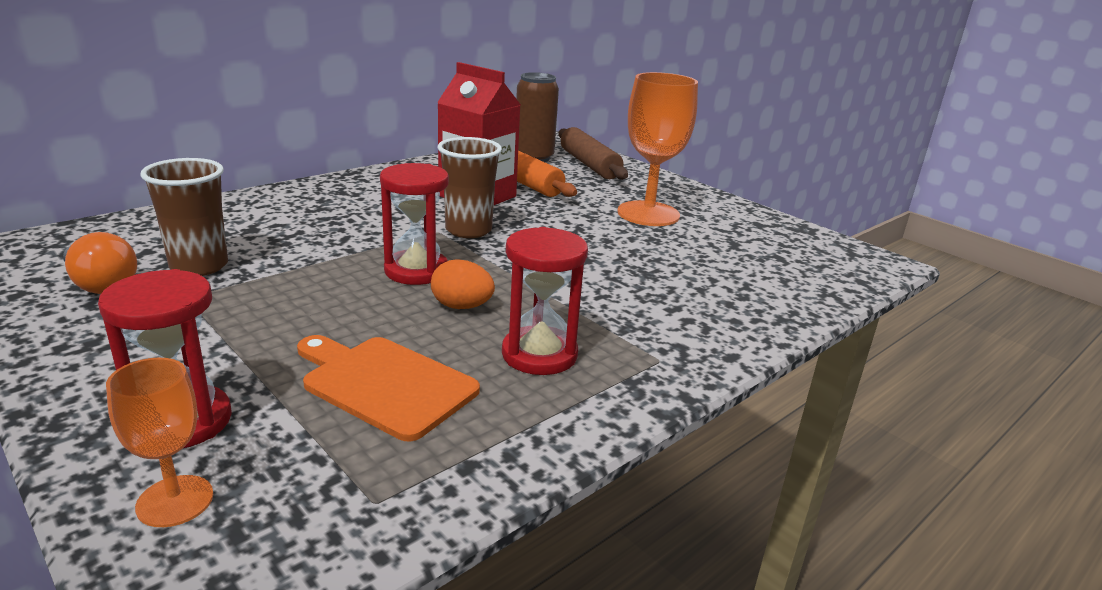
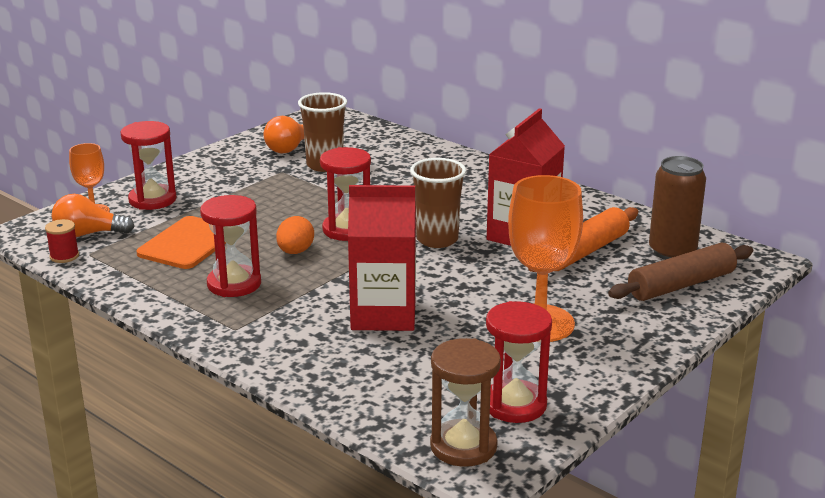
camera: 85 degrees right, 0 degrees up
none -> red spool [45,219,79,263]
none -> orange light bulb [52,194,135,237]
none -> red carton [348,185,416,331]
none -> brown hourglass [430,338,501,467]
none -> red hourglass [486,301,552,423]

